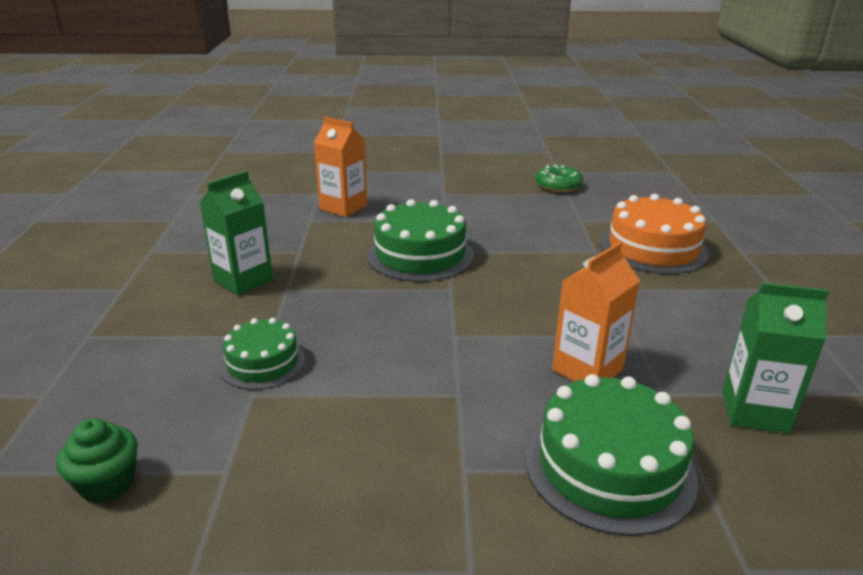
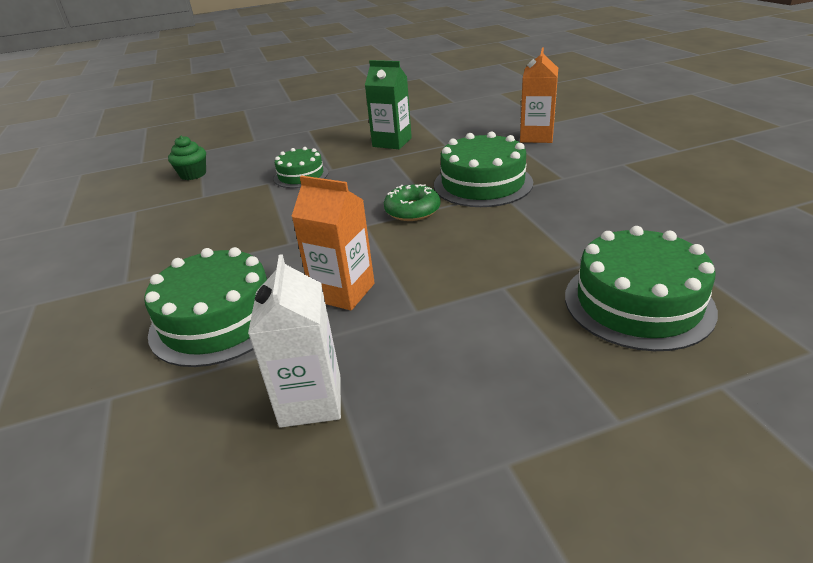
camera: 75 degrees right, 5 degrees up
green donut [536,164,583,193] -> green donut moved to [384,184,441,221]
orange cake [600,194,709,274] -> green cake [565,226,718,351]
green carton [722,283,829,434] -> white carton [248,254,341,428]

